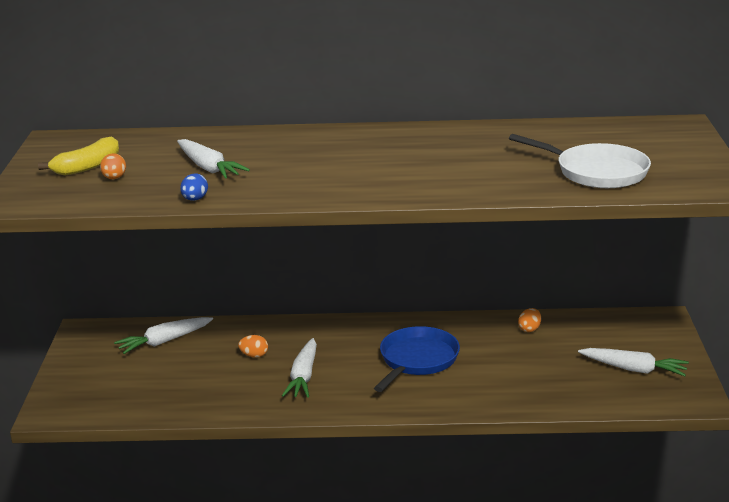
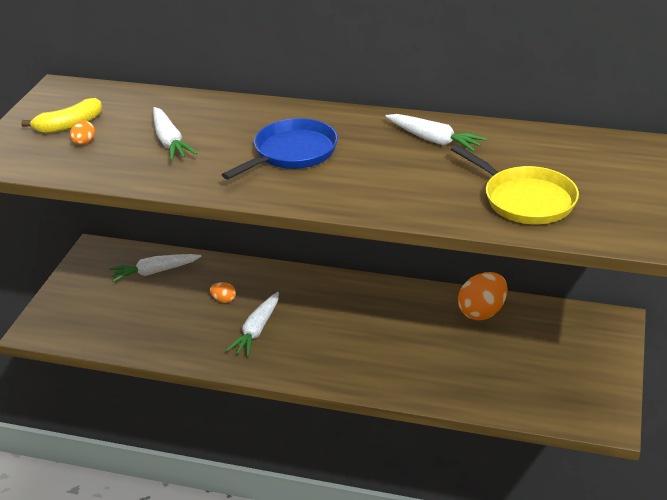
camera: 15 degrees right, 10 degrees up
blue egg [180,173,208,201] -> none
blue pan [374,326,460,392] -> blue pan moved to [222,118,338,180]
white pan [509,134,651,188] -> yellow pan [451,145,579,224]
orange egg [518,308,541,332] -> orange egg [458,272,507,320], size x2.06
white carrot [578,348,689,376] -> white carrot moved to [385,114,487,152]

